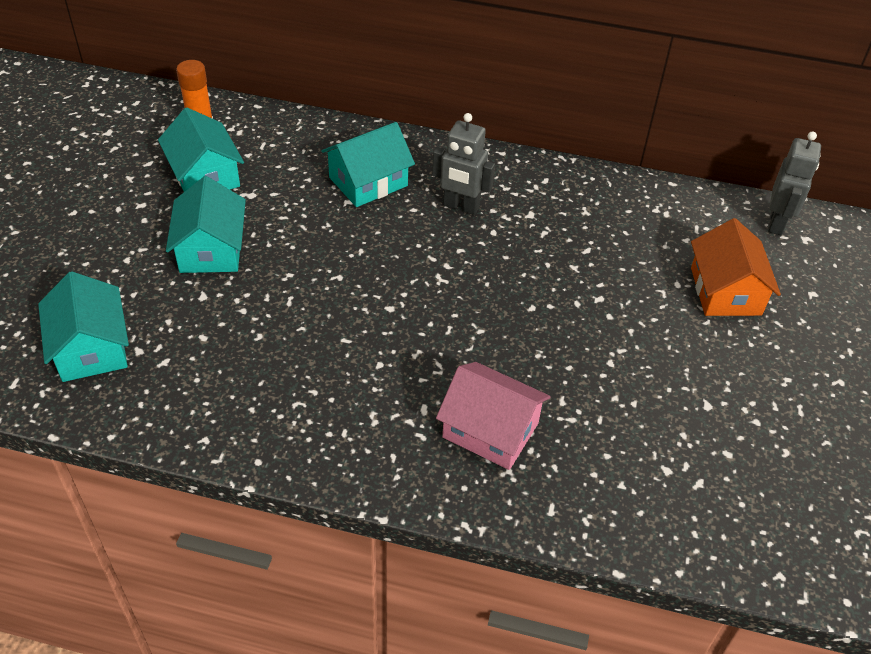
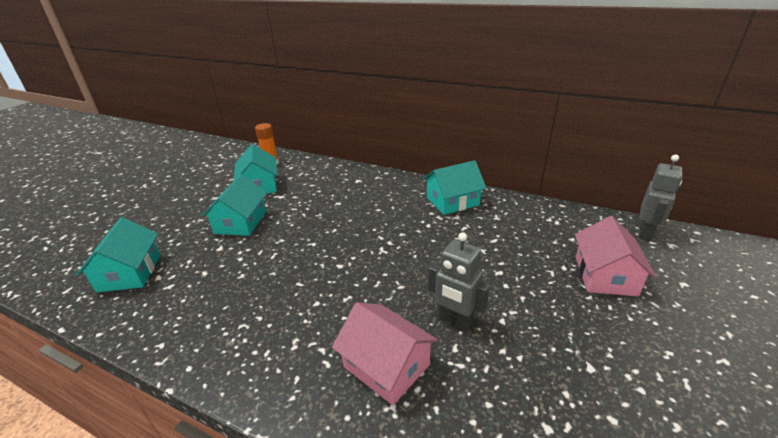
camera: 15 degrees right, 15 degrees down
turquoise house [321,122,415,207] -> turquoise house moved to [423,160,486,215]
grey robot [432,113,495,215] -> grey robot moved to [428,232,490,331]
orange house [691,218,781,316] -> pink house [575,216,656,296]

